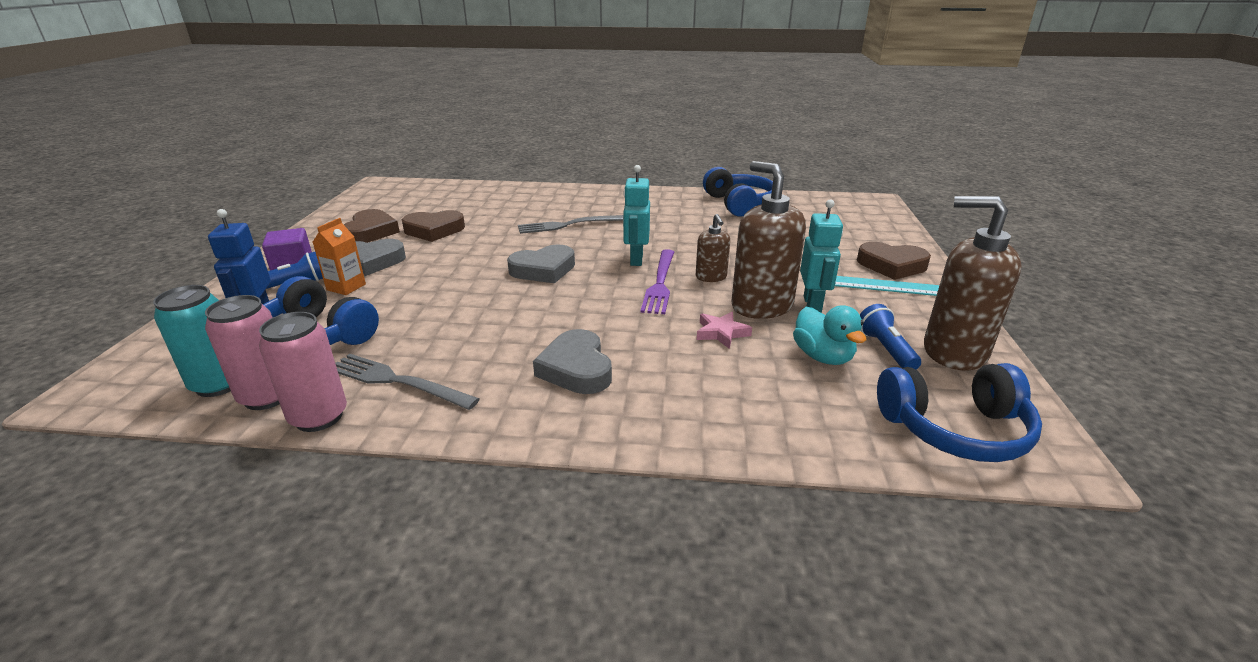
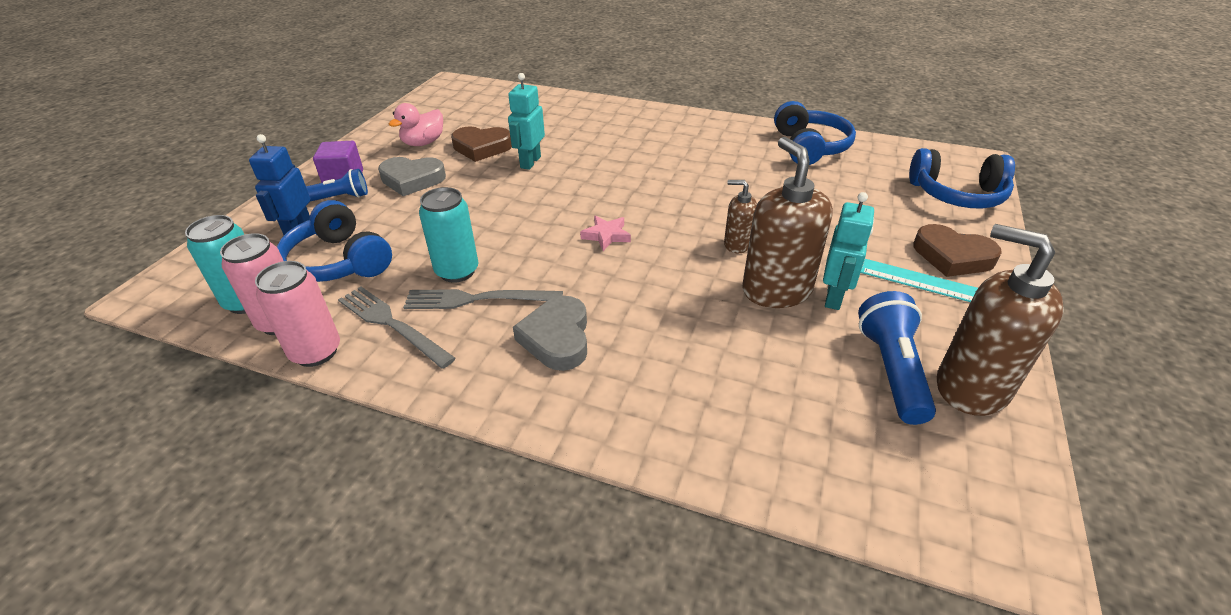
camera: 15 degrees right, 10 degrees up
orange carton [313,218,366,295] -> none
brown heart [344,209,400,243] -> pink duck [389,103,443,146]
grey heart [507,244,575,283] -> none
grey fork [518,215,623,234] -> grey fork moved to [403,289,563,309]
turquoise robot [623,165,650,266] -> turquoise robot moved to [508,73,545,170]
purple fork [641,249,674,314] -> none
brown soap dispenser [696,214,730,282] -> brown soap dispenser turned 105 degrees clockwise [724,180,757,253]
pink star [697,312,752,349] -> pink star moved to [580,216,631,251]
turquoise duck [793,305,867,365] -> none
blue flashlight [860,304,921,369] -> blue flashlight [858,291,936,425], size x1.51
blue headphones [877,363,1042,462] -> blue headphones moved to [909,148,1015,209]
none -> turquoise can [419,187,478,283]

